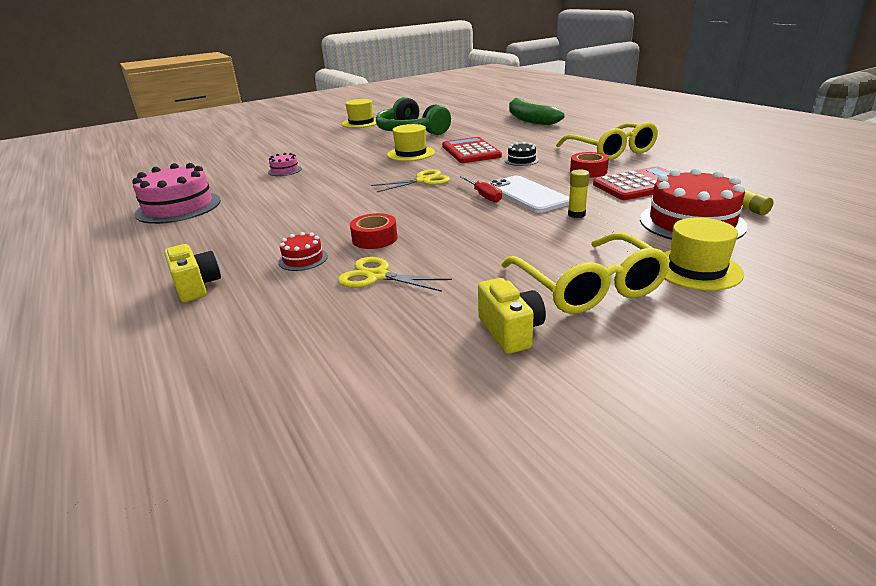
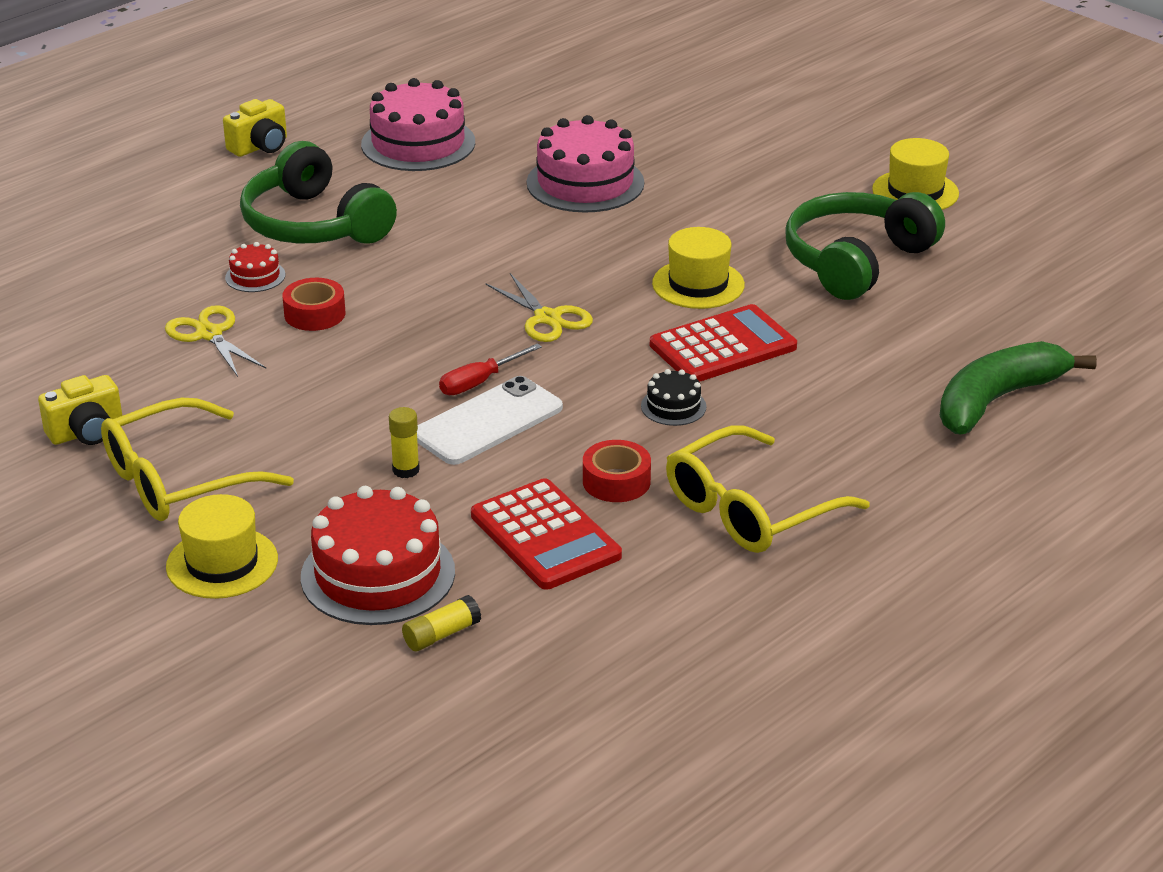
camera: 75 degrees right, 5 degrees up
yellow camera [164,244,221,302] -> yellow camera moved to [223,99,287,157]
pink cake [268,153,302,176] -> pink cake [527,115,644,213], size x2.12
yellow scissors [338,257,452,292] -> yellow scissors turned 45 degrees counterclockwise [165,305,266,377]
none -> green headphones [240,141,397,244]

